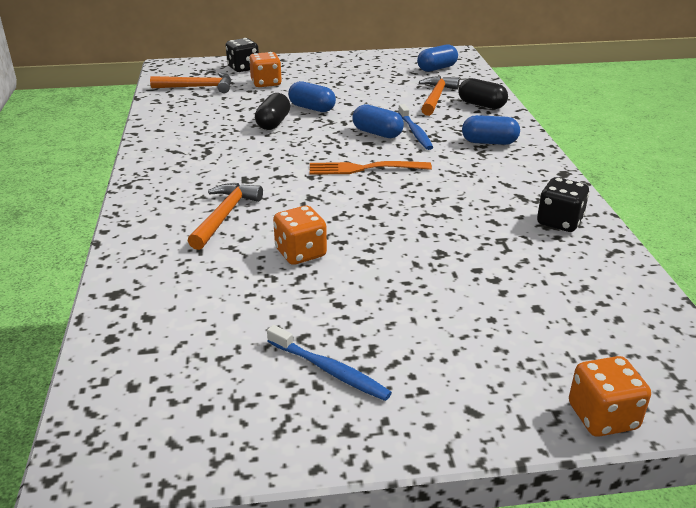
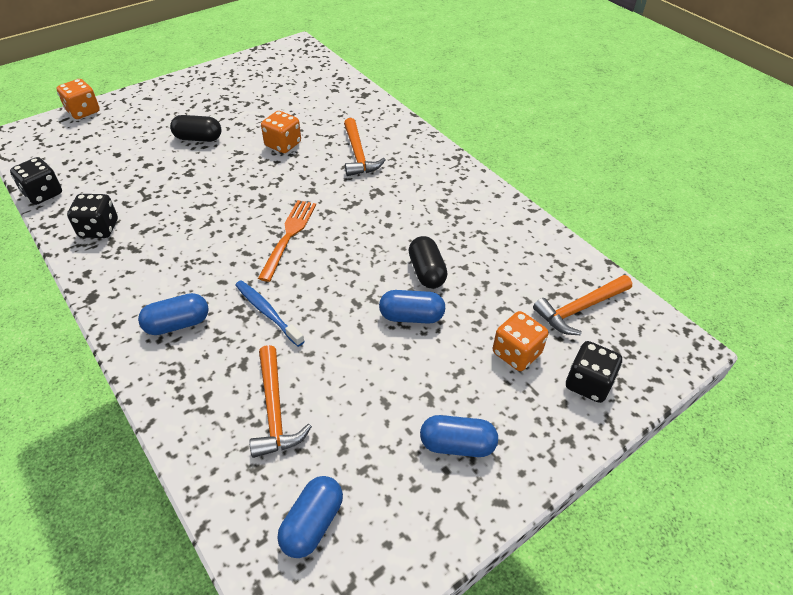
camera: 150 degrees right, 15 degrees up
blue toothbrush [267,325,392,401] -> none
orange fork [310,161,432,175] -> orange fork turned 45 degrees counterclockwise [258,200,316,282]
blue capsule [352,104,404,138] -> blue capsule moved to [420,415,498,457]
black capsule [458,78,508,109] -> black capsule moved to [170,115,222,142]
none -> black dice [10,157,62,205]

